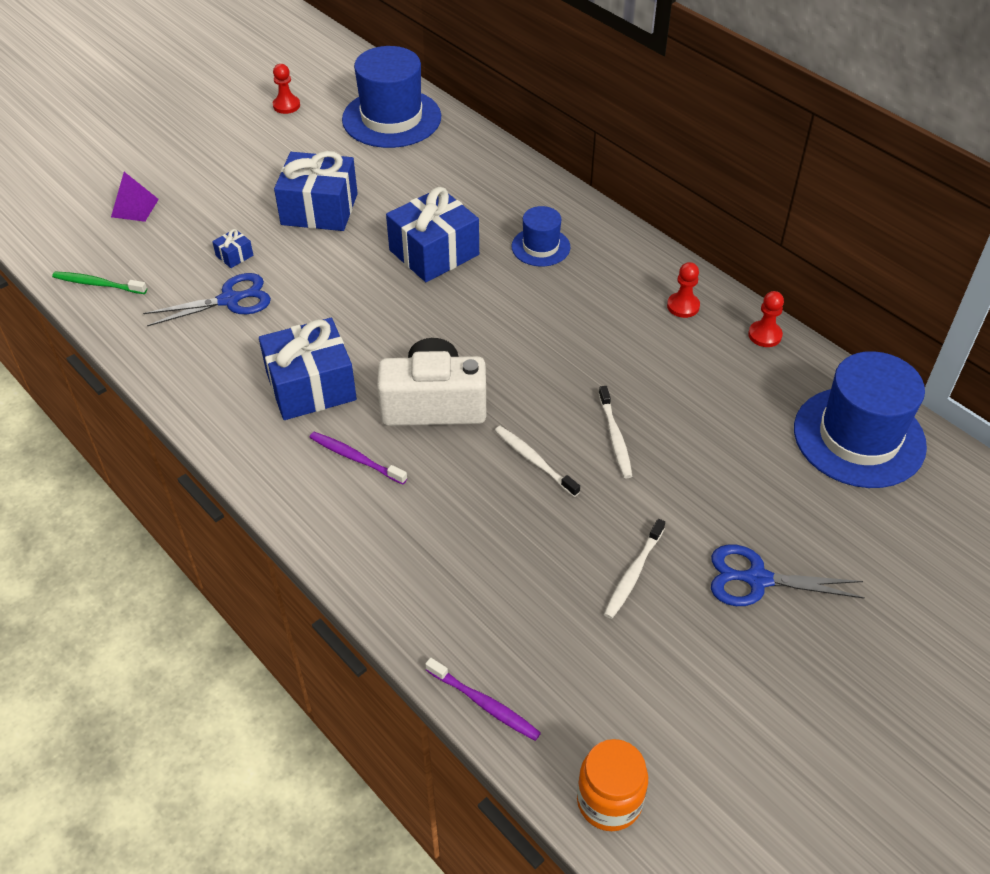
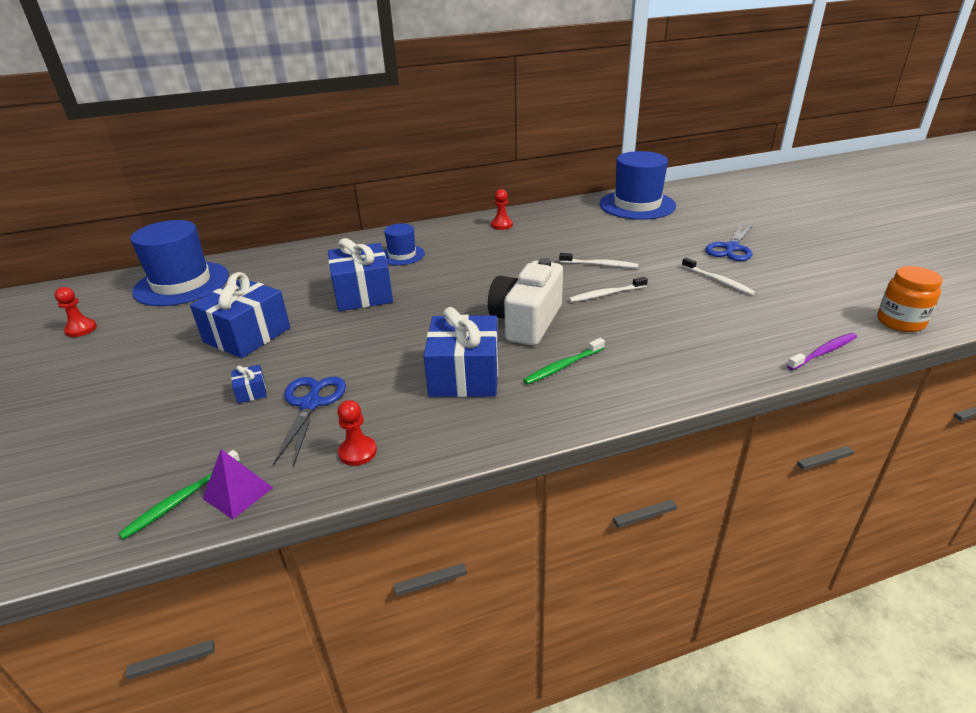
camera: 65 degrees left, 15 degrees down
purple pyramid [111,172,159,222] -> purple pyramid moved to [202,449,273,519]
purple toothbrush [309,432,407,484] -> green toothbrush [523,338,605,385]
red pawn [748,291,784,347] -> red pawn moved to [337,400,377,466]

